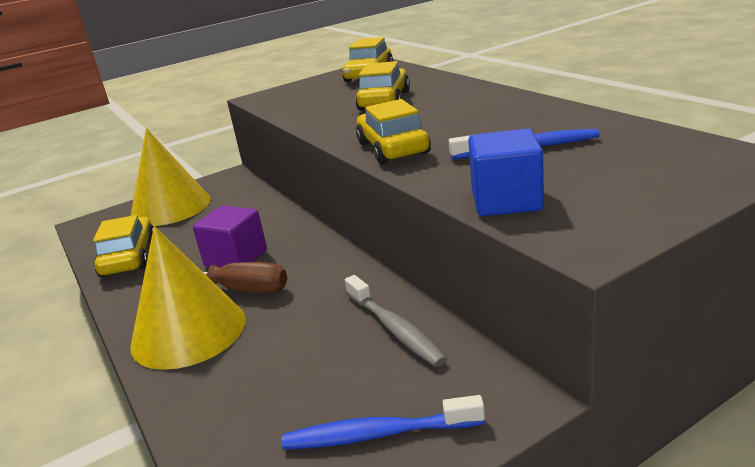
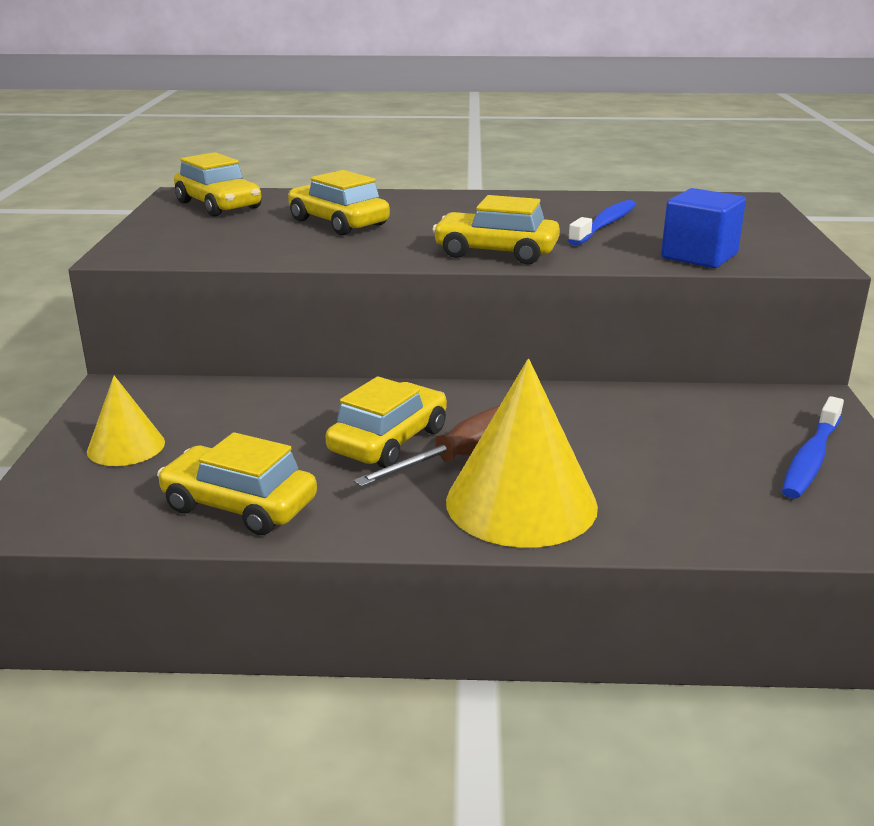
camera: 60 degrees left, 0 degrees up
yellow cone [131,128,211,226] -> yellow cone [87,376,165,466], size x0.55
purple cube [193,206,267,267] -> yellow car [326,376,447,468]
grey toothbrush [345,275,447,367] -> none

